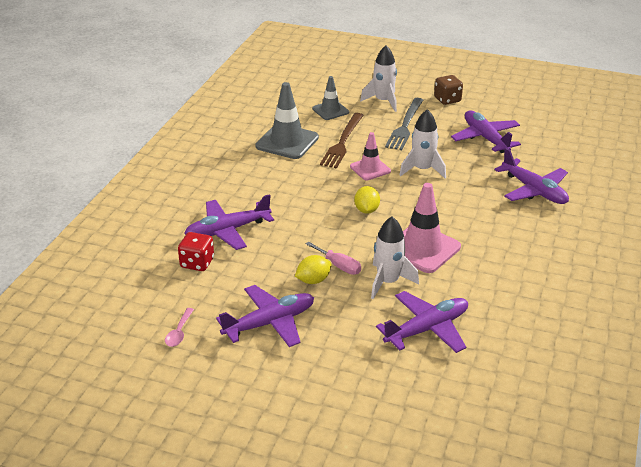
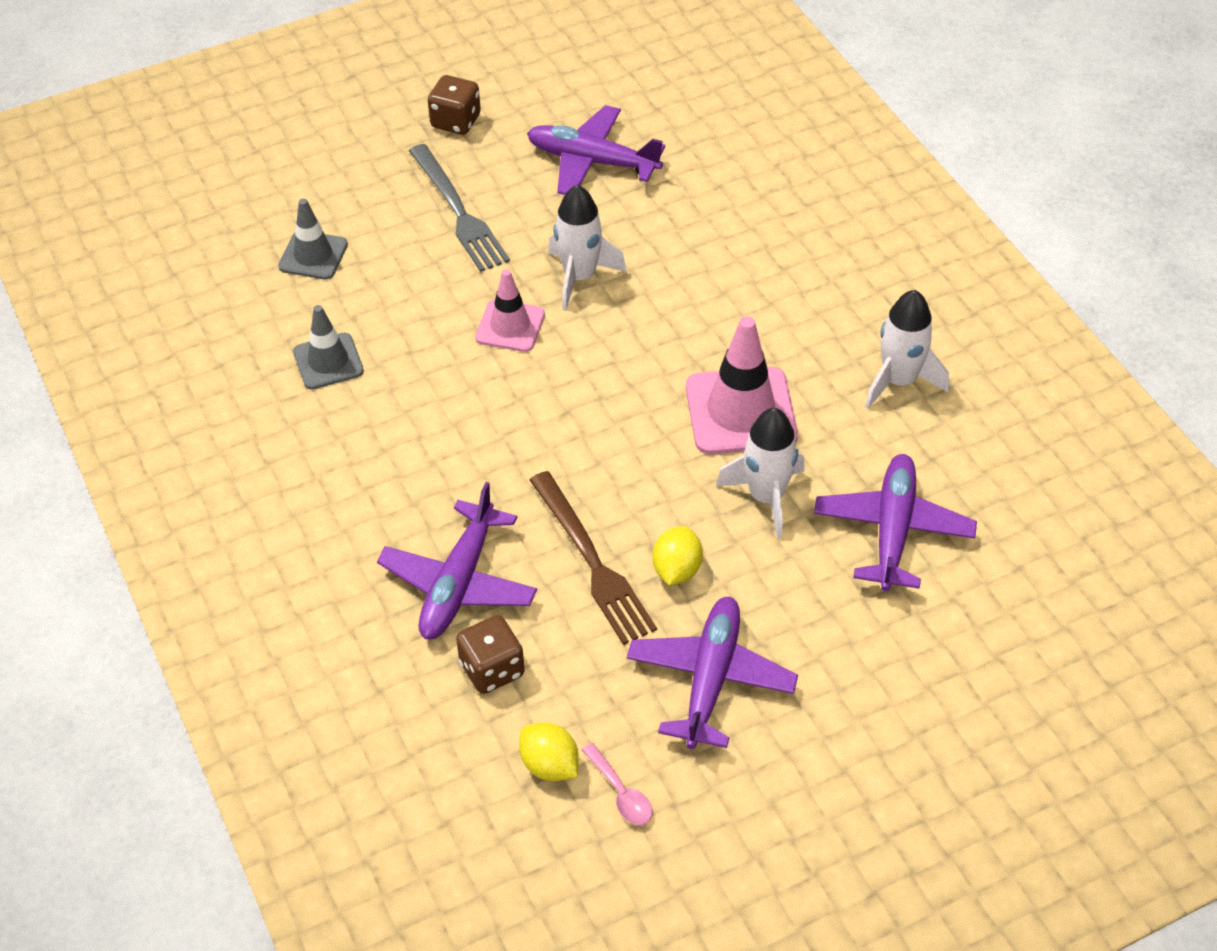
camera: 45 degrees left, 15 degrees up
red dice [178,232,214,271] -> brown dice [456,615,525,694]
grey traffic cone [255,82,319,159] -> grey traffic cone [293,305,364,389], size x0.61
pink screwdriver [306,242,361,275] -> none
brown fork [320,113,364,168] -> brown fork moved to [530,471,657,645]
yellow lemon [354,186,380,214] -> yellow lemon moved to [519,722,579,781]
white rocket [360,45,397,112] -> white rocket moved to [865,290,949,409]
purple plane [494,148,569,204] -> none

